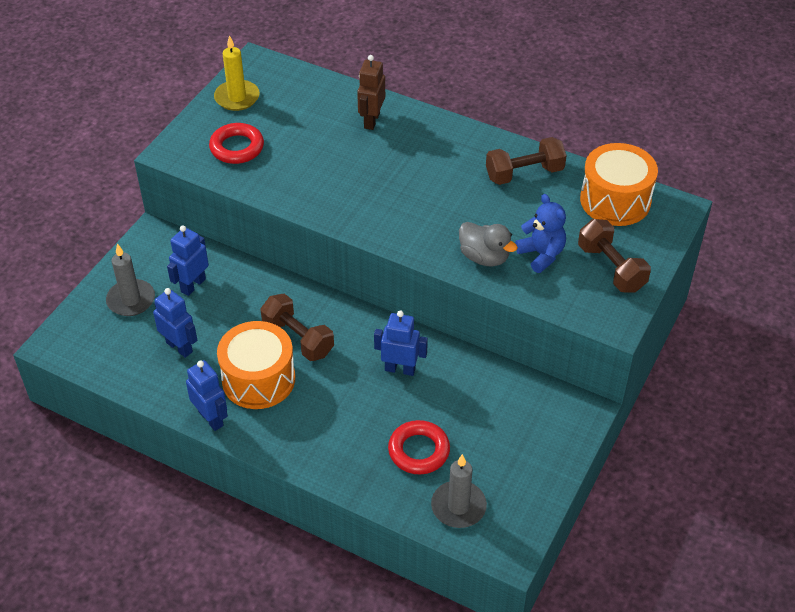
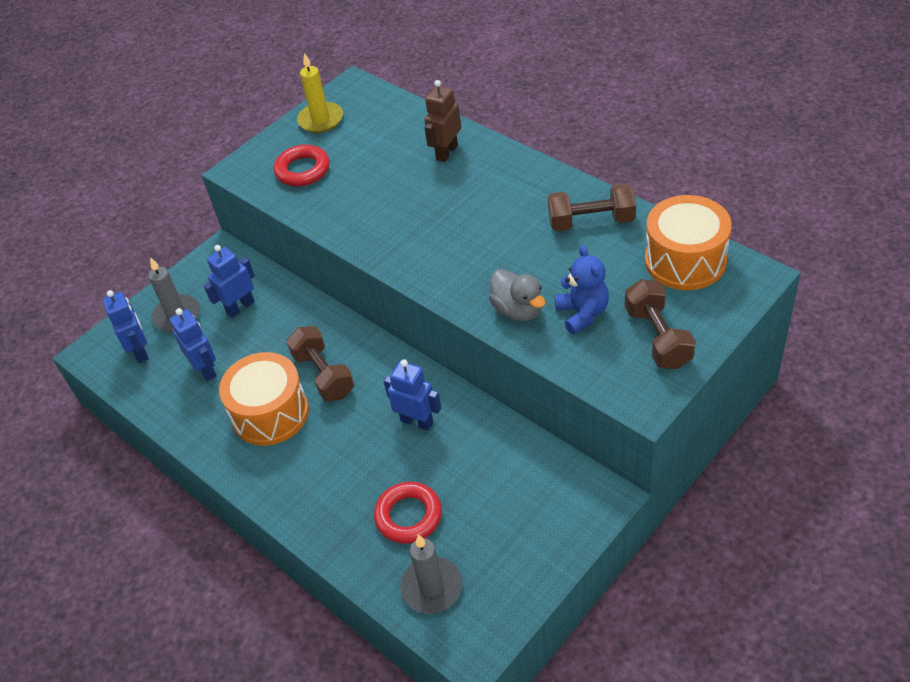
camera: 20 degrees right, 0 degrees up
blue robot [186,360,228,431] -> blue robot moved to [103,290,149,363]

